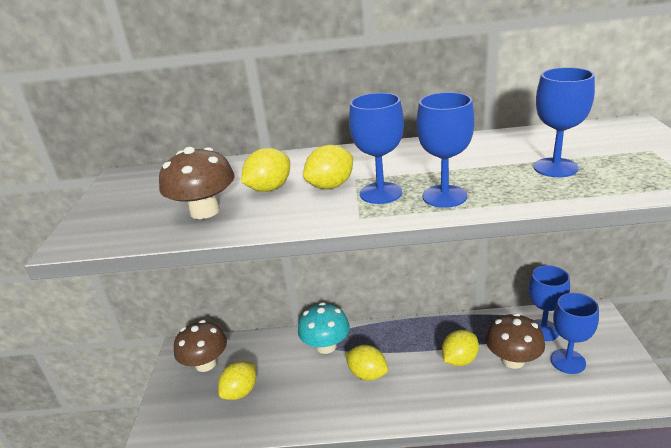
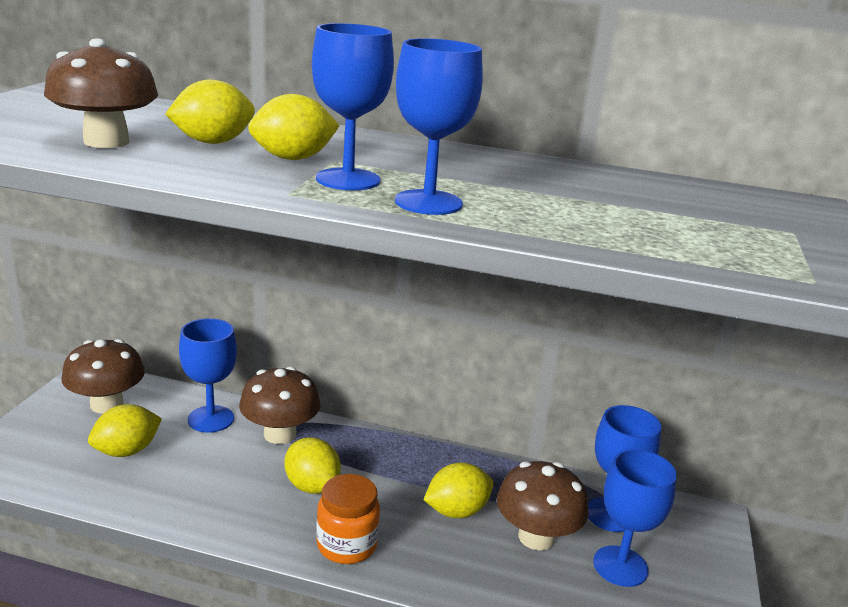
camera: 10 degrees right, 5 degrees down
turquoise mushroom [298,302,350,354] -> brown mushroom [239,366,321,444]
blue goblet [534,67,595,177] -> blue goblet moved to [179,318,237,433]
none -> orange jar [316,474,380,564]

